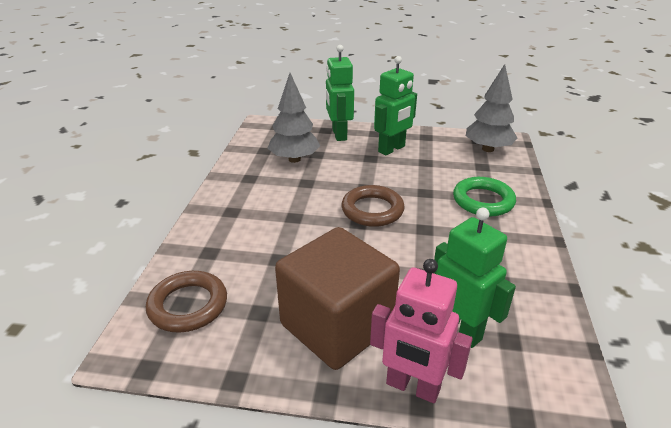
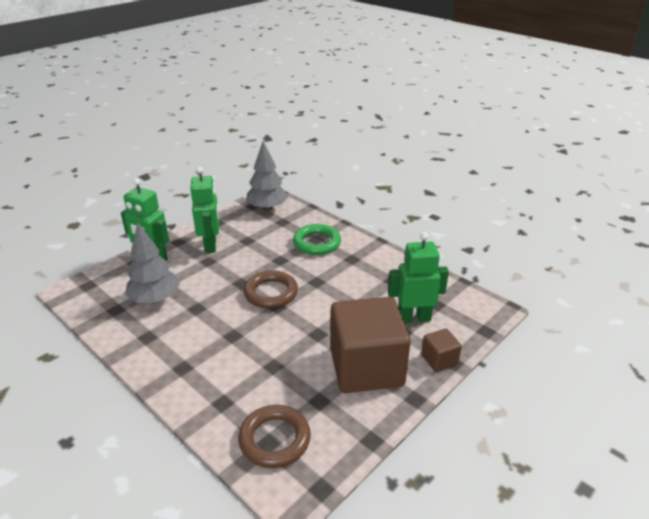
camera: 55 degrees left, 0 degrees up
pink robot [370,259,473,403] -> brown cube [421,328,462,372]

